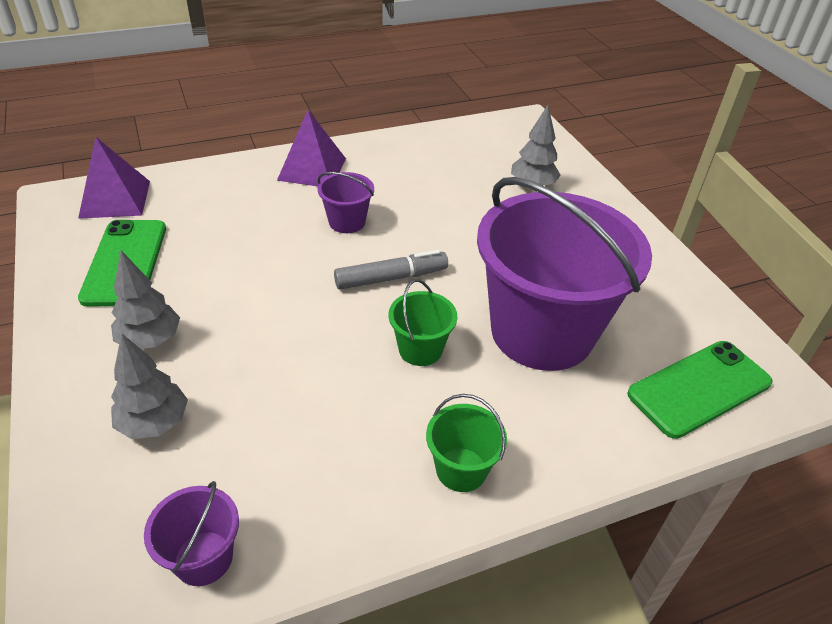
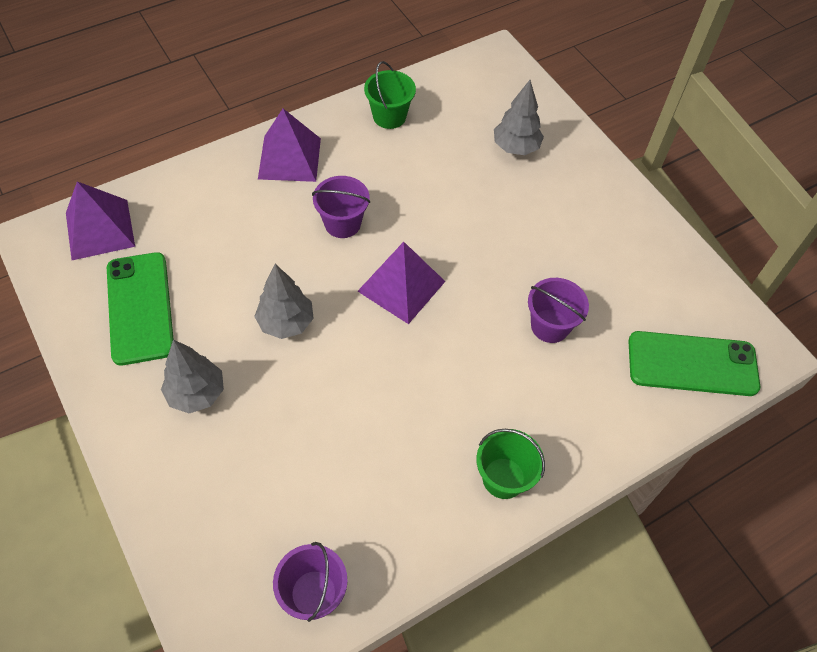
camera: 10 degrees left, 15 degrees up
grey tree [111,333,188,439] -> grey tree moved to [254,264,314,339]
grey marker [334,250,448,290] -> purple pyramid [358,242,446,324]
green bucket [389,279,457,366] -> green bucket moved to [364,61,416,129]
purple bucket [477,177,652,371] -> purple bucket [528,278,589,343], size x0.41
green phone [627,341,773,439] -> green phone turned 45 degrees clockwise [628,331,760,396]

